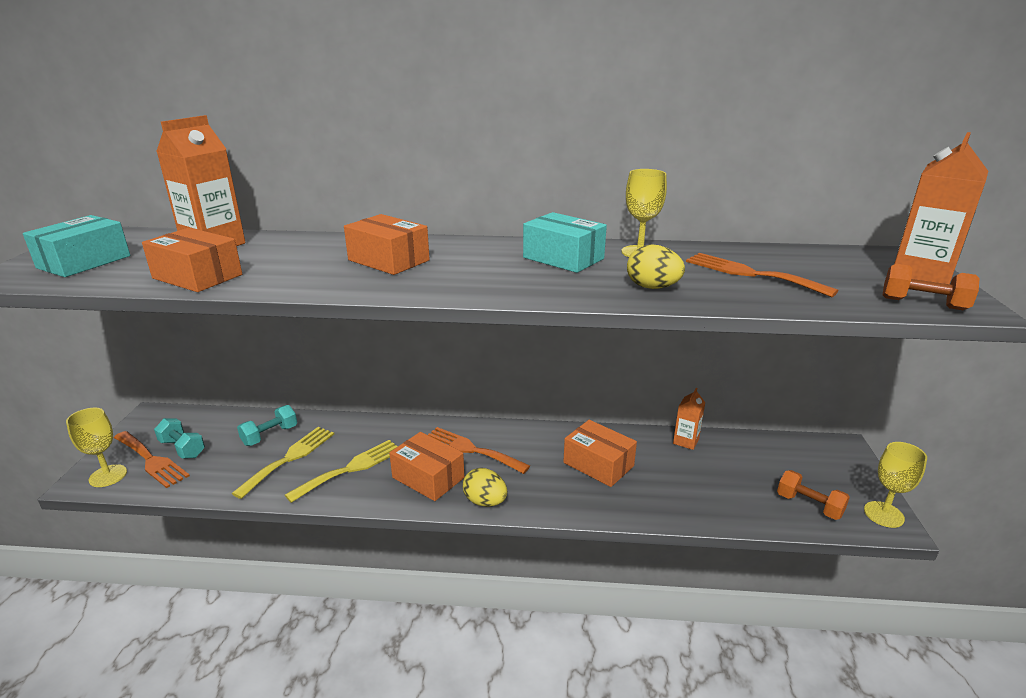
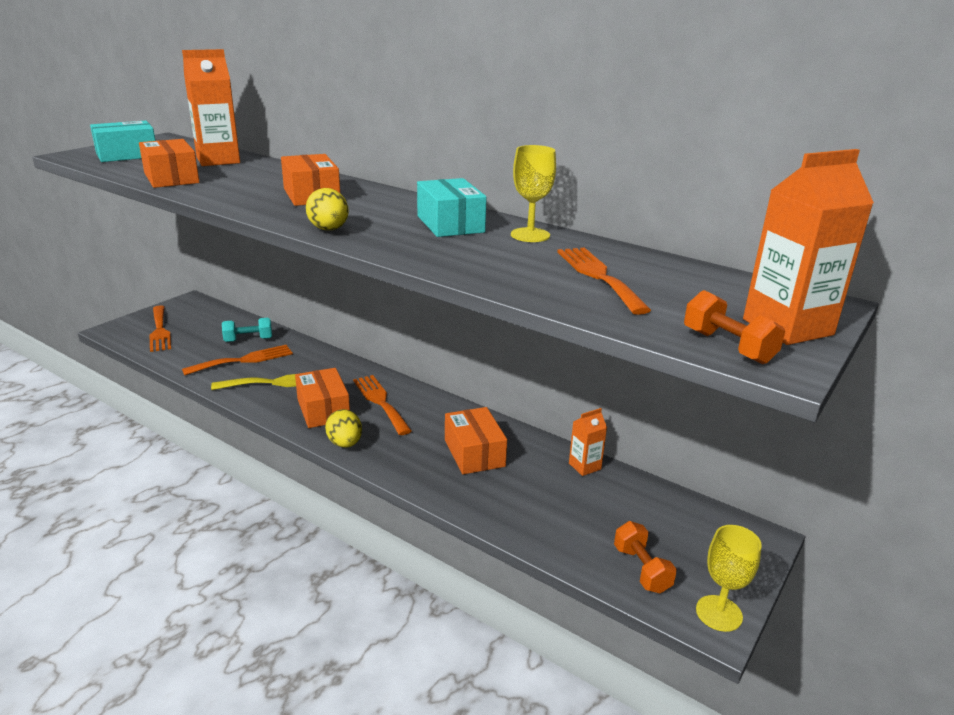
camera: 30 degrees right, 0 degrees up
yellow goblet [66,408,127,487] -> none
turquoise dumbbell [154,418,205,459] -> none
yellow fork [231,427,334,499] -> orange fork [182,345,293,375]
yellow egg [627,244,685,289] -> yellow egg moved to [306,188,349,230]

